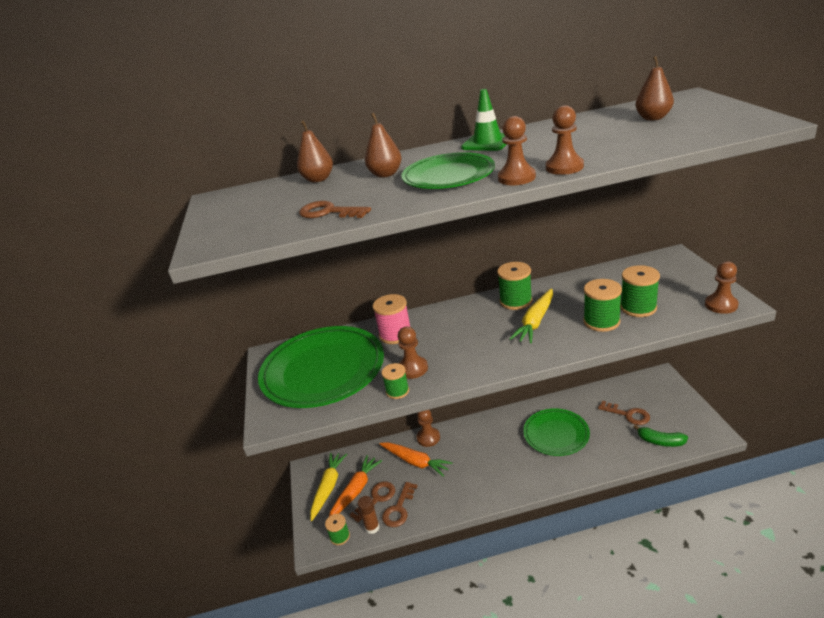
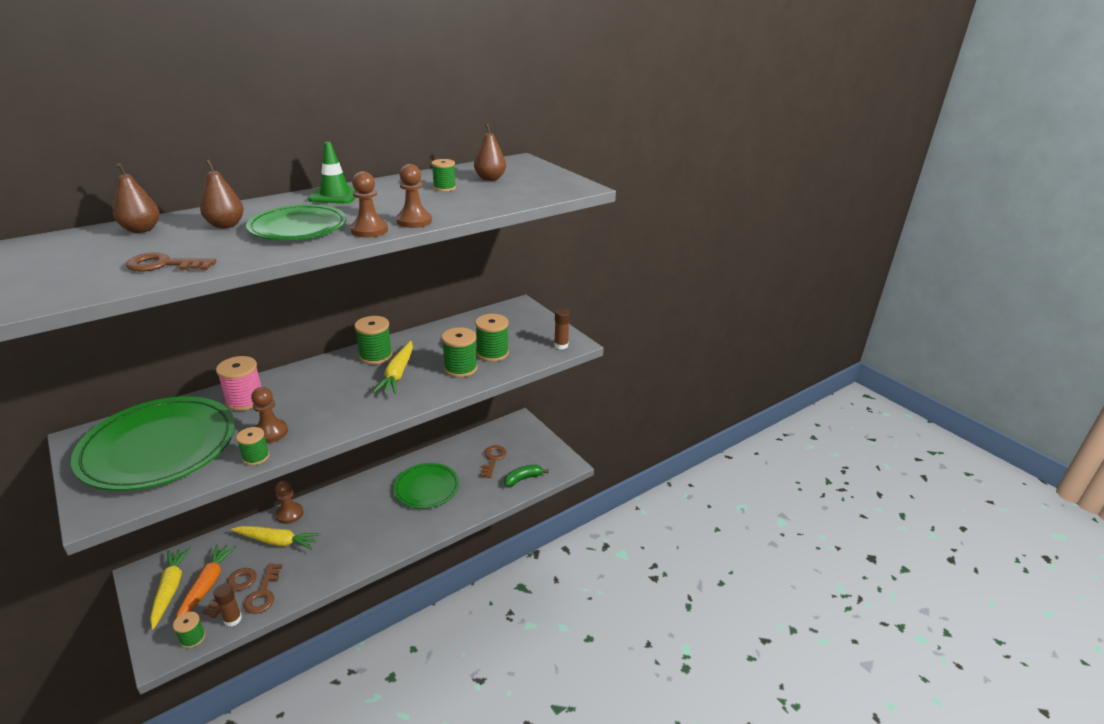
camera: 30 degrees left, 0 degrees up
orange carrot [379,442,453,477] -> yellow carrot [231,526,321,550]
brown key [598,401,650,425] -> brown key turned 90 degrees counterclockwise [480,445,507,478]
green banana [633,425,688,447] -> green banana turned 150 degrees clockwise [504,465,549,487]
brown pawn [705,261,739,314] -> brown glue stick [554,309,570,350]
none -> green spool [431,159,456,192]

